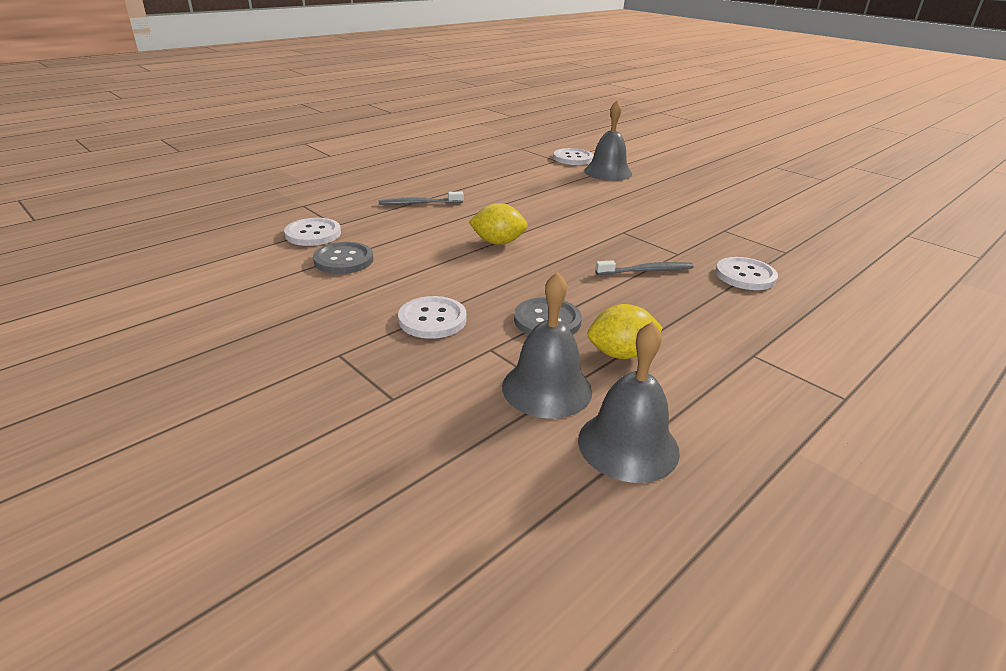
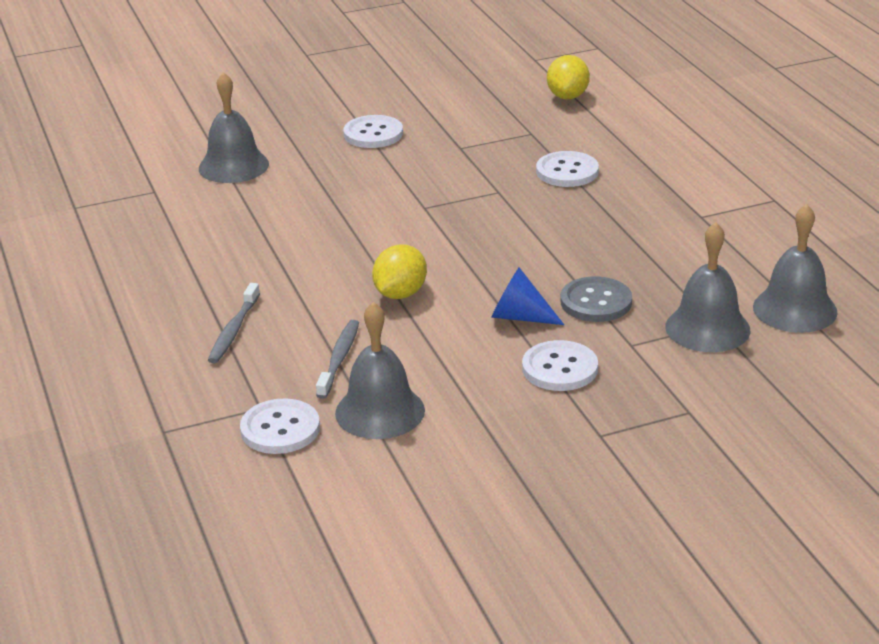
camera: 65 degrees left, 0 degrees up
grey button [313,242,373,274] -> grey bell [335,302,425,439]
white button [553,148,593,165] -> white button moved to [343,115,403,148]
yellow lemon [587,304,663,359] -> yellow lemon moved to [547,55,590,100]
grey toothbrush [595,260,694,275] -> grey toothbrush moved to [316,320,359,399]
none -> blue cone [491,268,564,325]

